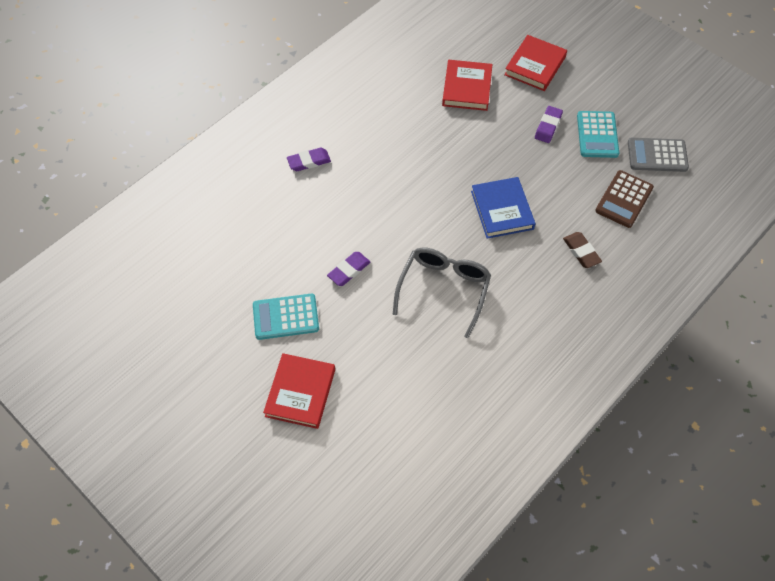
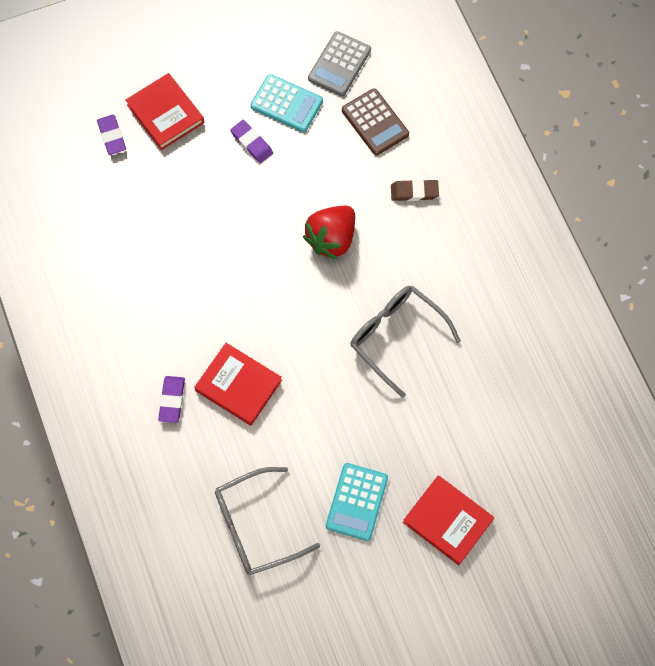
camera: 65 degrees left, 10 degrees up
purple eraser [327,252,370,286] -> purple eraser moved to [97,114,126,155]
red book [442,60,493,111] -> red book moved to [194,343,282,426]
blue book [471,177,536,239] -> red strawberry [303,206,355,260]
none -> grey glasses [215,467,320,575]

